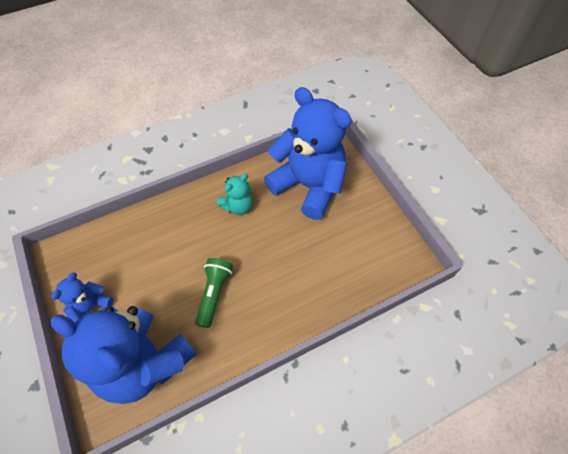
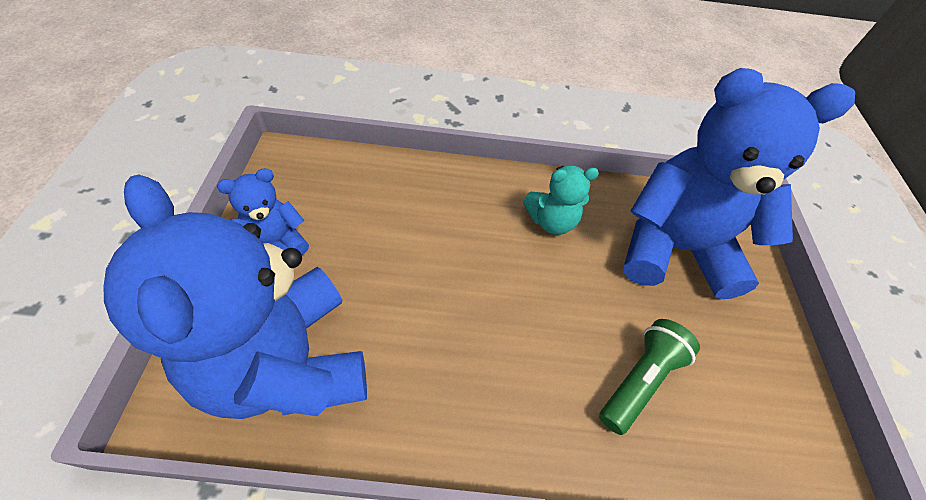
camera: 25 degrees right, 5 degrees down
green flashlight [195,258,233,328] -> green flashlight moved to [599,319,700,435]
blue teddy bear [264,87,352,220] -> blue teddy bear turned 60 degrees counterclockwise [623,68,855,299]

